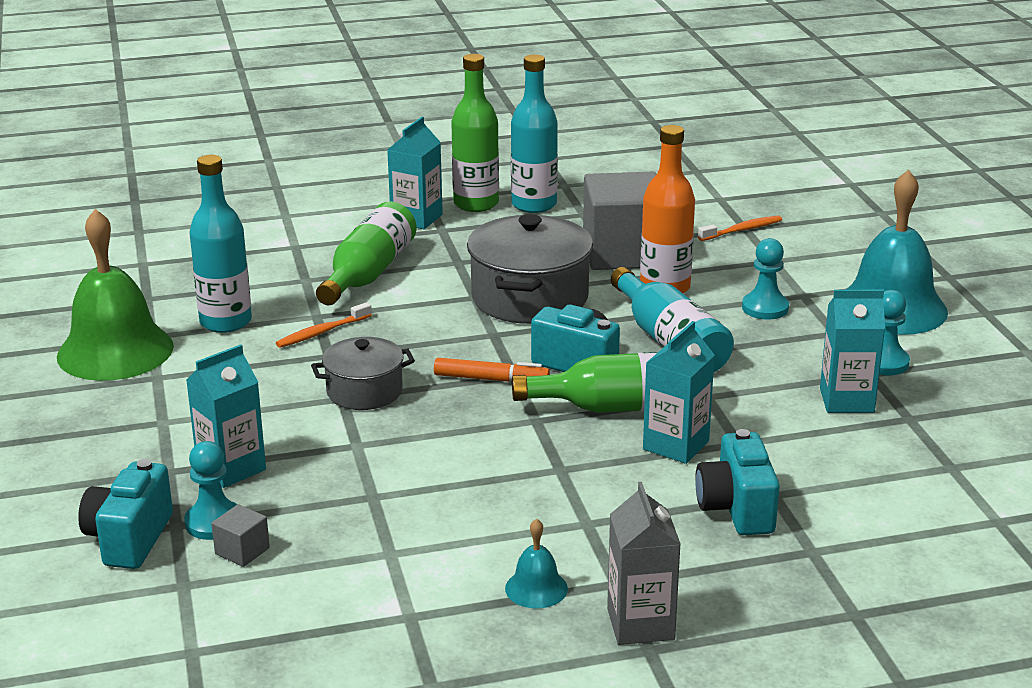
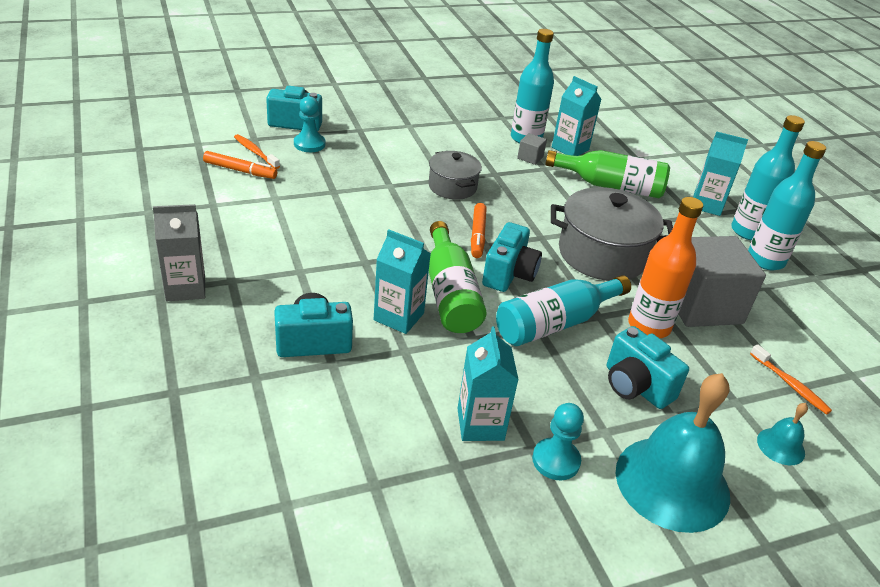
camera: 80 degrees right, 10 degrees up
green bell [57,209,174,381] -> none
turquoise carton [186,344,266,488] -> turquoise carton moved to [552,76,602,156]
grey cube [211,504,270,567] -> grey cube moved to [517,133,547,165]
orange toothbrush [276,302,372,348] -> orange toothbrush moved to [234,134,280,169]
green bottle [451,54,499,212] -> turquoise bottle [731,115,805,241]
turquoise bell [505,519,568,608] -> turquoise bell moved to [757,403,808,465]
turquoise pawn [742,238,789,319] -> turquoise camera [607,326,689,409]
none -> orange marker [203,151,277,179]

